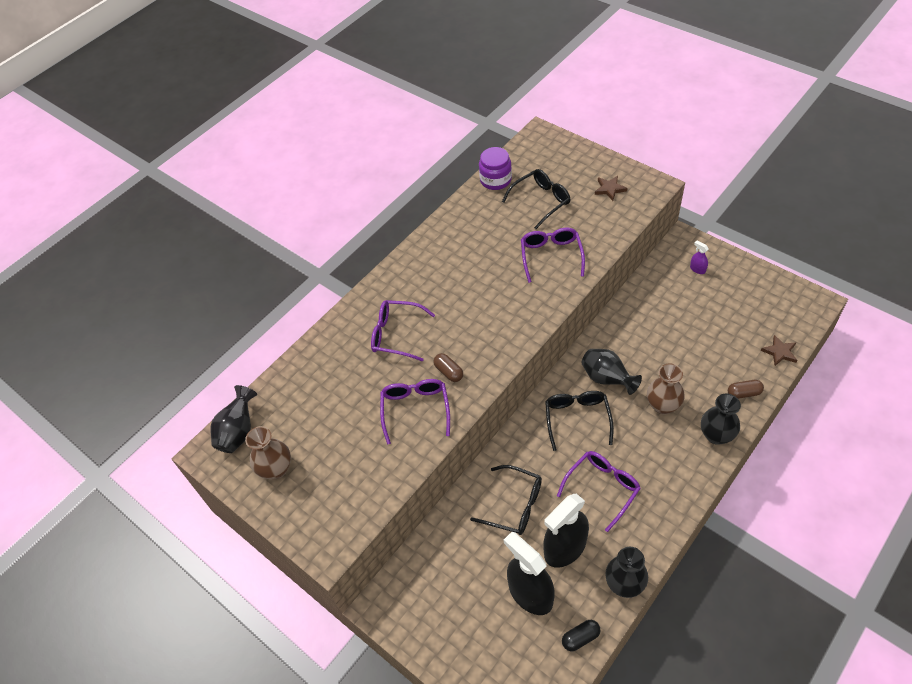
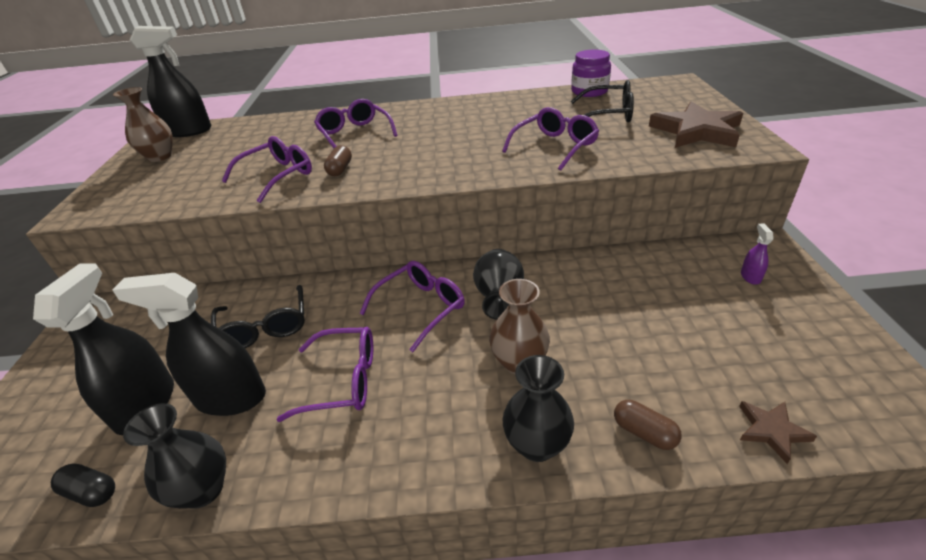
camera: 45 degrees right, 15 degrees down
black vase [210,385,257,453] -> black spray bottle [130,26,211,137]
black glasses [545,391,614,451] -> purple glasses [359,261,465,352]
brown star [595,176,628,201] -> brown star [649,101,743,148], size x2.01

